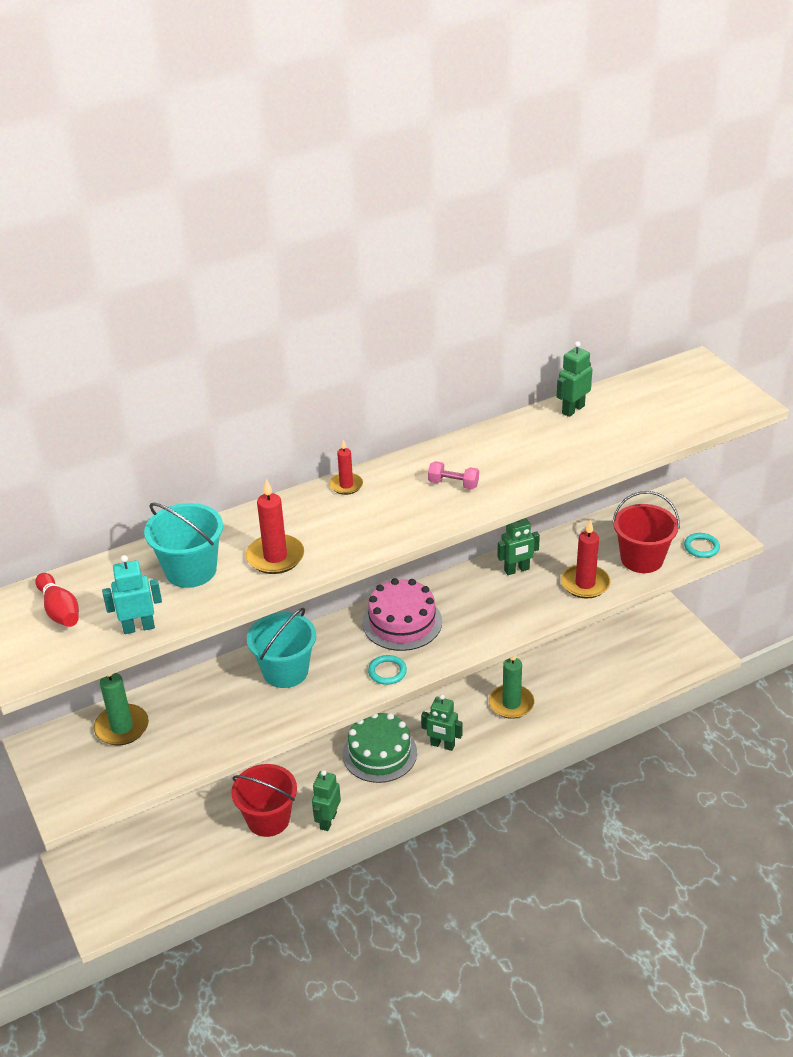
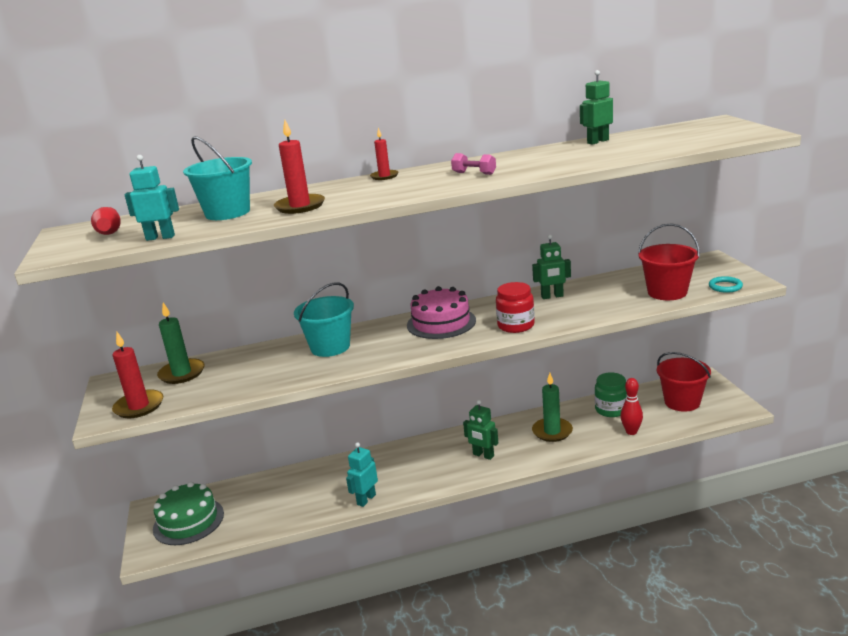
camera: 15 degrees right, 15 degrees down
red bucket [232,764,297,837] -> red bucket moved to [657,352,711,412]
green robot [312,770,341,831] -> turquoise robot [346,442,378,507]
green cake [343,713,417,783] -> green cake moved to [153,482,224,545]
turquoise ring [368,655,407,685] -> none
red candle [561,519,611,598] -> red candle moved to [112,332,163,418]
none -> red jar [496,282,535,333]
none -> green jar [595,372,627,417]
none -> red bowling pin [621,378,643,435]

